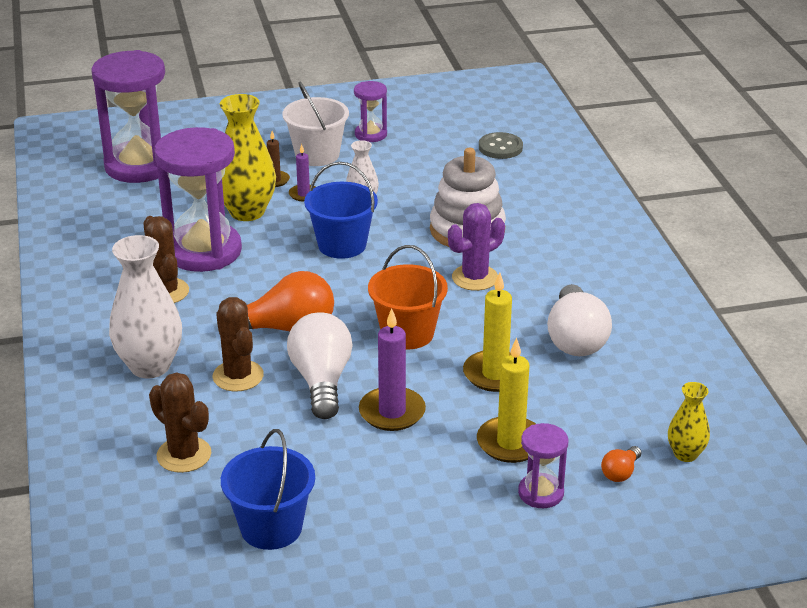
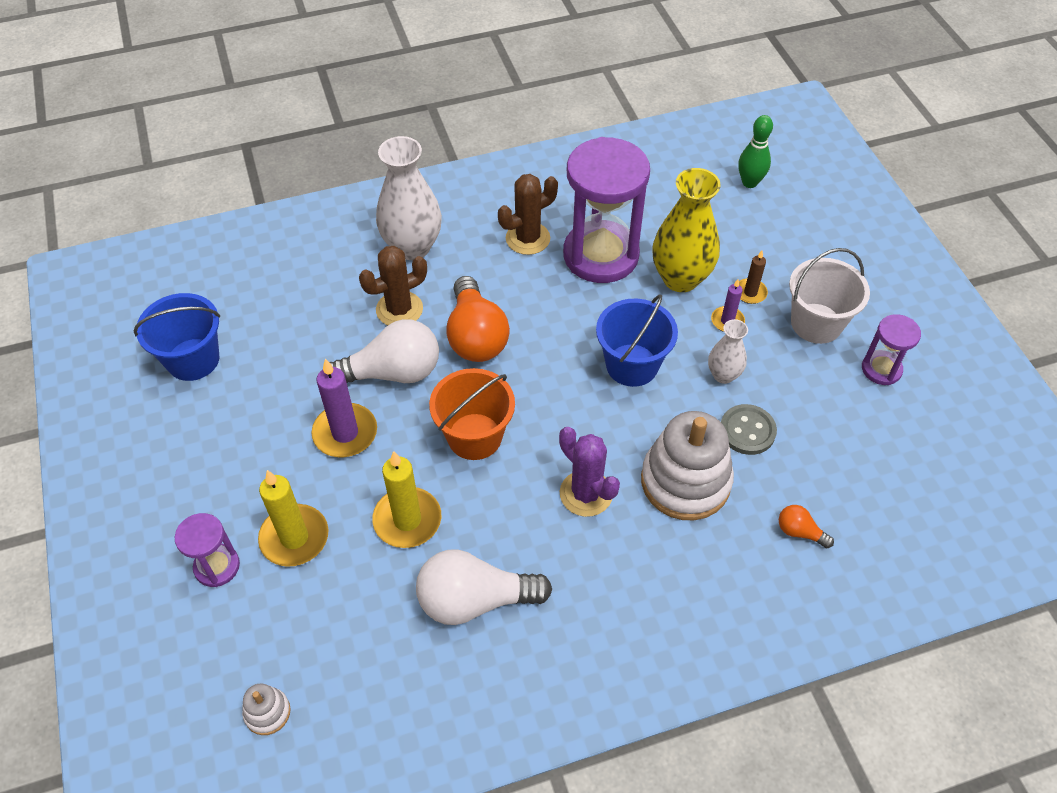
camera: 85 degrees right, 20 degrees up
purple hourglass [91,50,165,183] -> green bowling pin [738,115,773,188]
brown cactus [149,372,212,473] -> none
grey button [479,132,523,159] -> grey button moved to [721,404,777,455]
orange light bulb [601,446,641,482] -> orange light bulb moved to [779,505,834,548]
yellow vase [668,382,710,462] -> white stacking toy [242,684,291,735]

